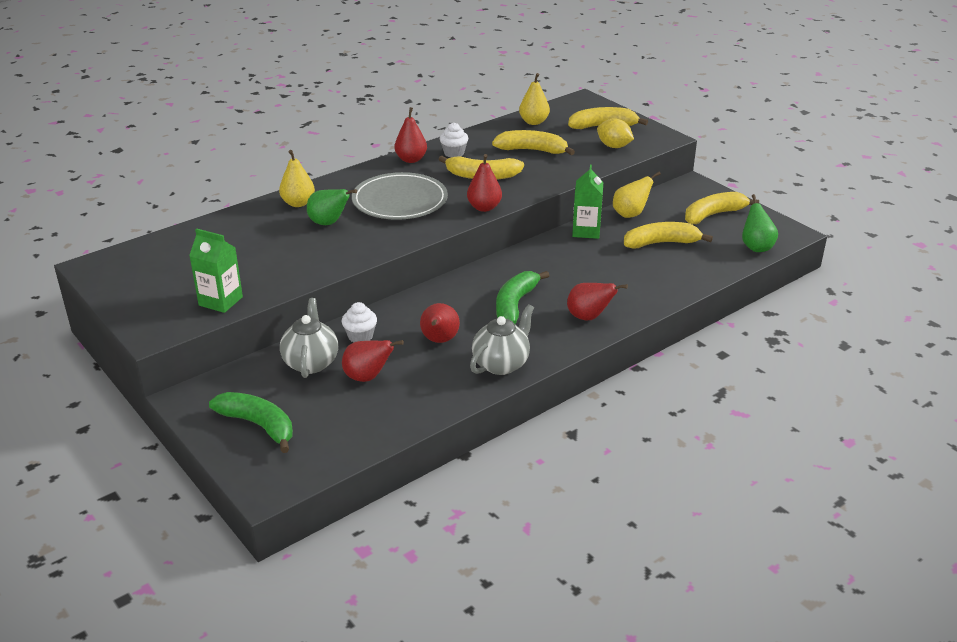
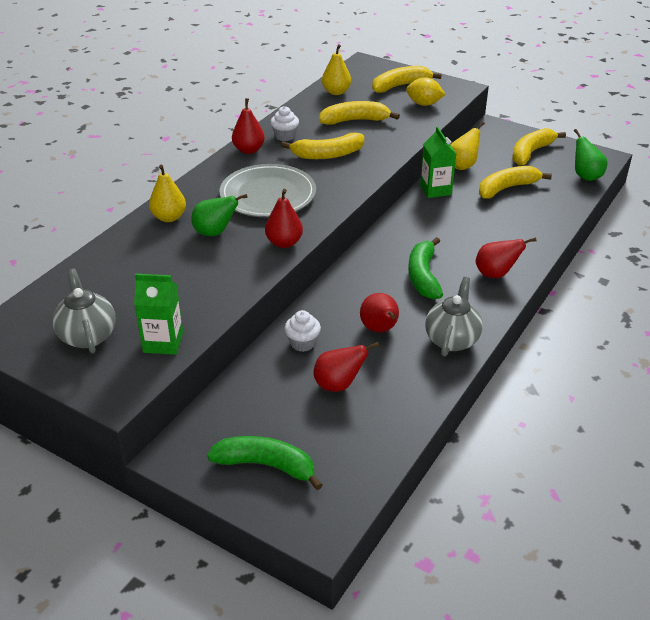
camera: 20 degrees left, 5 degrees up
grey teapot [280,298,338,378] -> grey teapot moved to [53,268,116,353]
red pear [467,154,502,212] -> red pear moved to [265,189,303,248]

